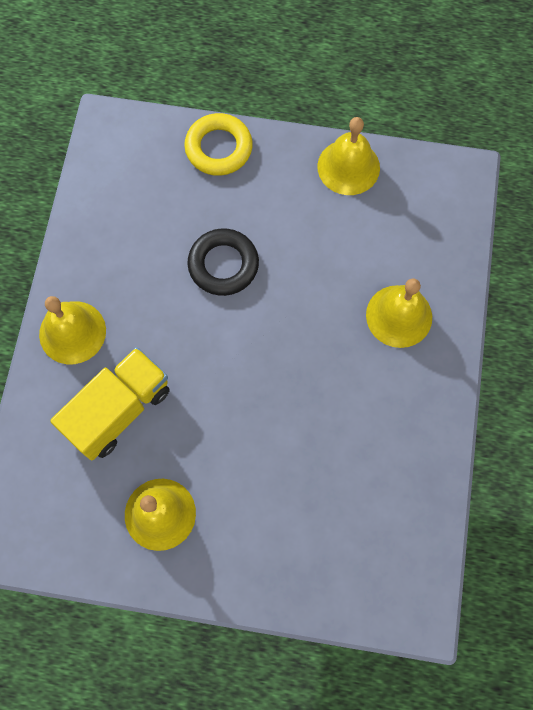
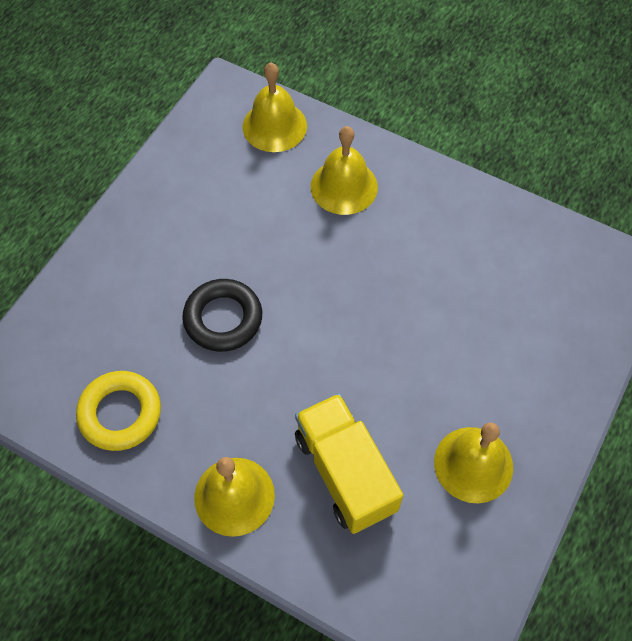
camera: 70 degrees left, 10 degrees down
yellow ring [184,113,253,176] -> yellow ring moved to [76,371,161,451]
yellow bell [317,117,380,195] -> yellow bell moved to [242,63,307,152]

